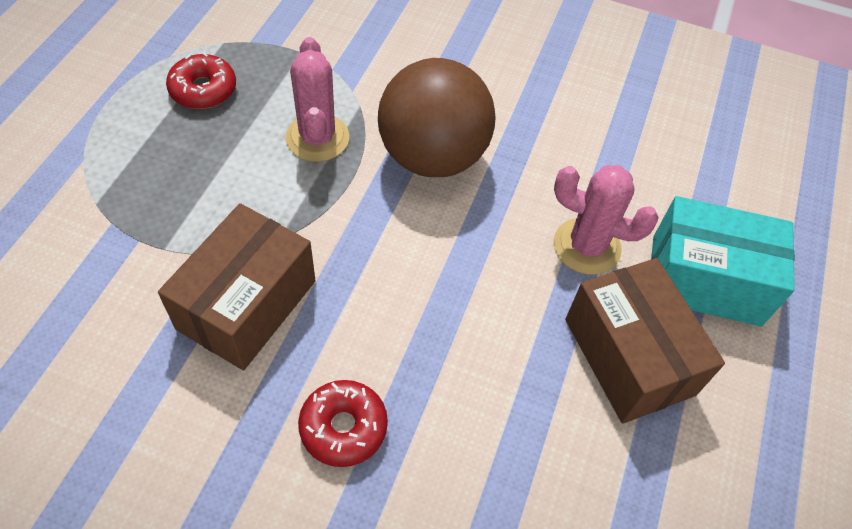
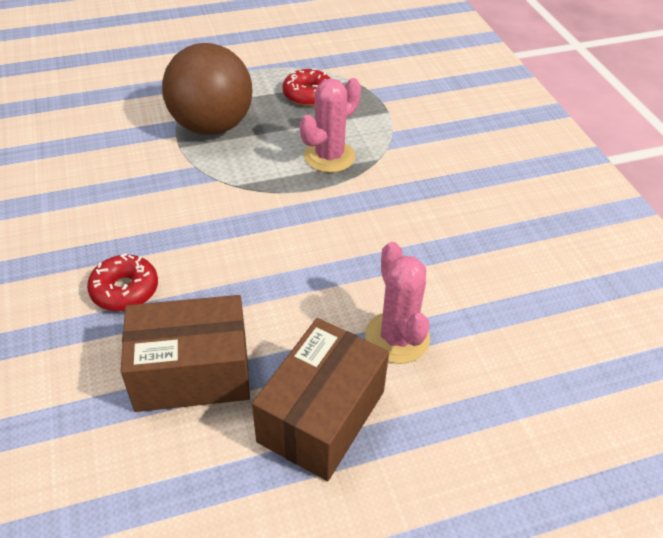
camera: 55 degrees right, 10 degrees down
brown box [158,203,316,370] -> brown box moved to [121,295,250,412]
brown ball [378,58,496,177] -> brown ball moved to [162,43,253,135]
turquoise box [651,196,795,326] -> none

